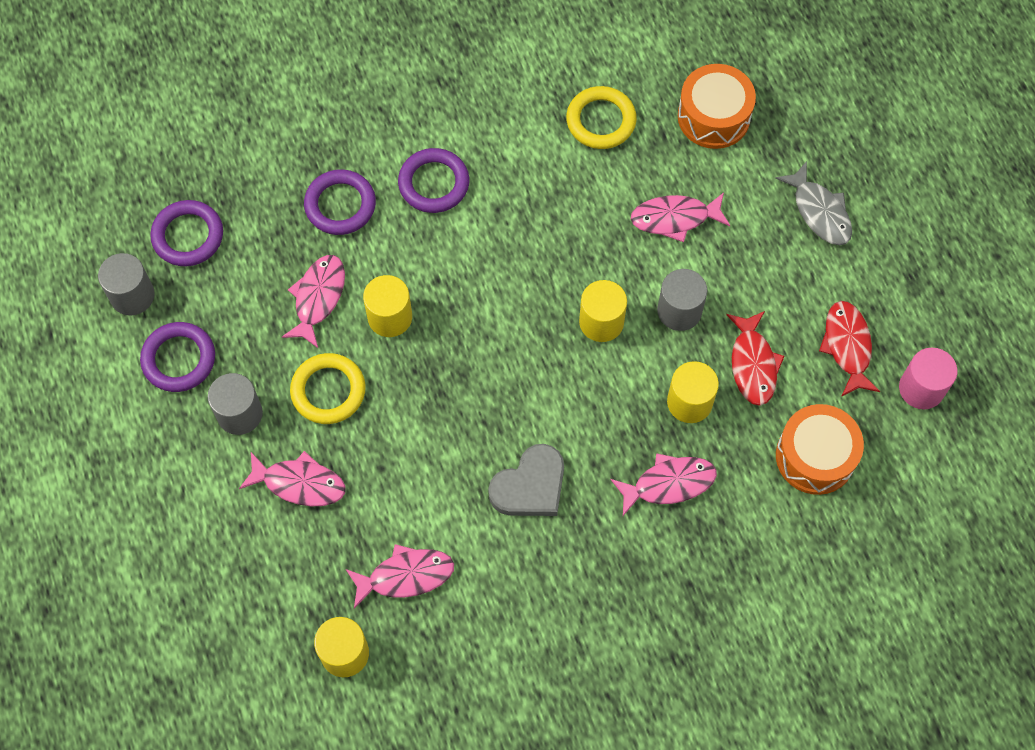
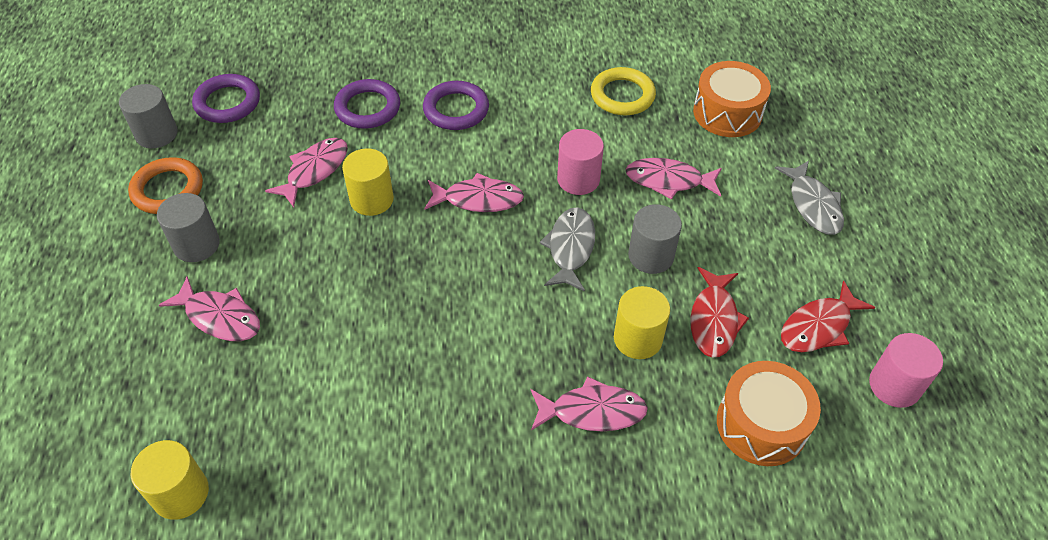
camera: 15 degrees right, 15 degrees down
purple ring [140,322,215,392] -> orange ring [128,157,203,214]
yellow ring [290,353,366,424] -> none
pink fish [346,544,454,609] -> pink fish moved to [424,173,524,212]
grey heart [488,444,564,516] -> none
yellow cylinder [579,280,627,342] -> grey fish [540,207,595,291]
red fish [819,301,880,397] -> red fish turned 135 degrees counterclockwise [781,280,875,352]
none -> pink cylinder [557,129,604,195]

